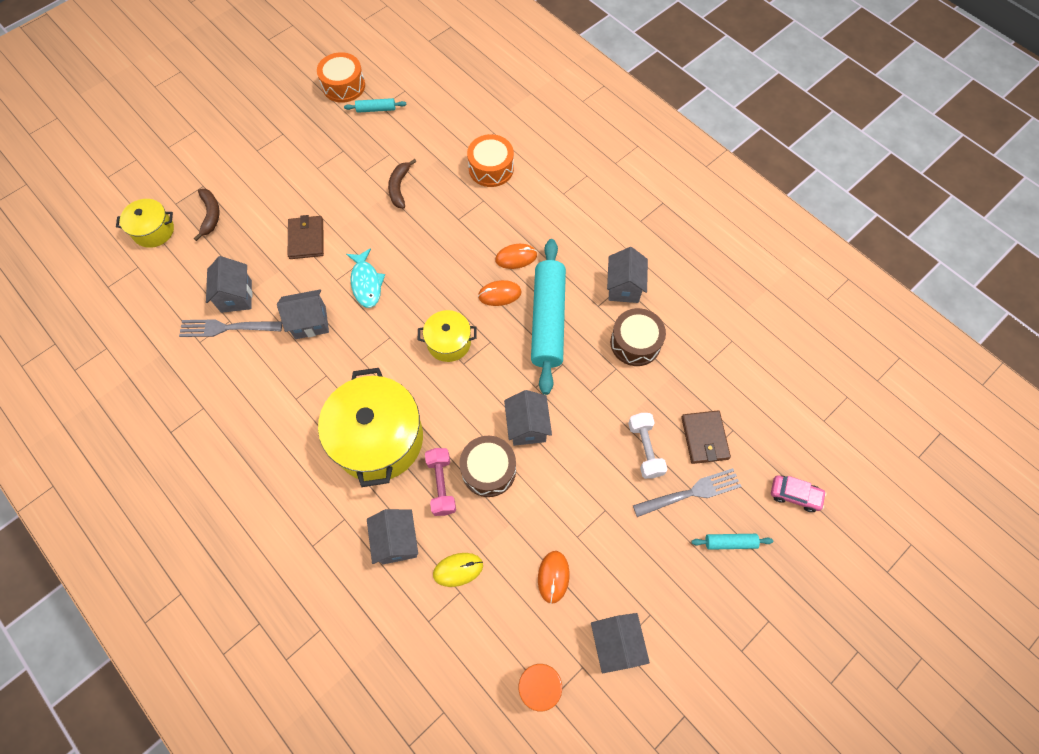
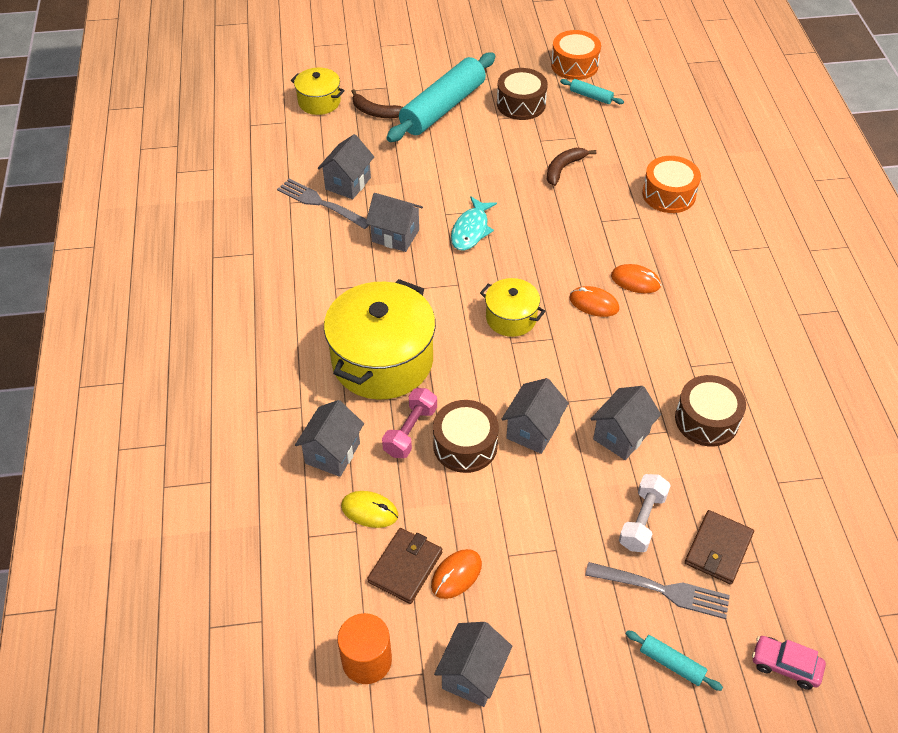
camera: 35 degrees right, 15 degrees down
brown banana [194,189,220,241] -> brown banana turned 90 degrees clockwise [351,89,403,118]
brown wallet [288,215,324,259] -> brown wallet moved to [367,528,442,604]
turquoise rolling pin [531,239,566,395] -> turquoise rolling pin moved to [386,52,495,142]
grey house [607,247,648,303] -> grey house moved to [591,386,661,460]
pink car [771,475,827,512] -> pink car turned 150 degrees clockwise [752,636,826,690]
none -> brown drum [497,68,548,120]

